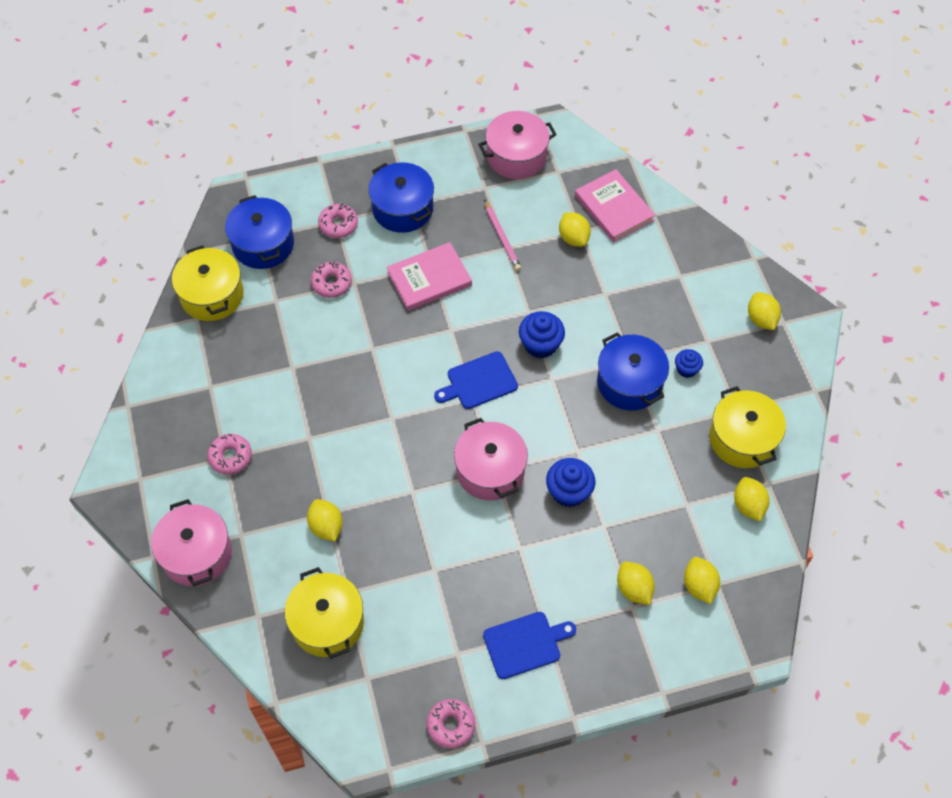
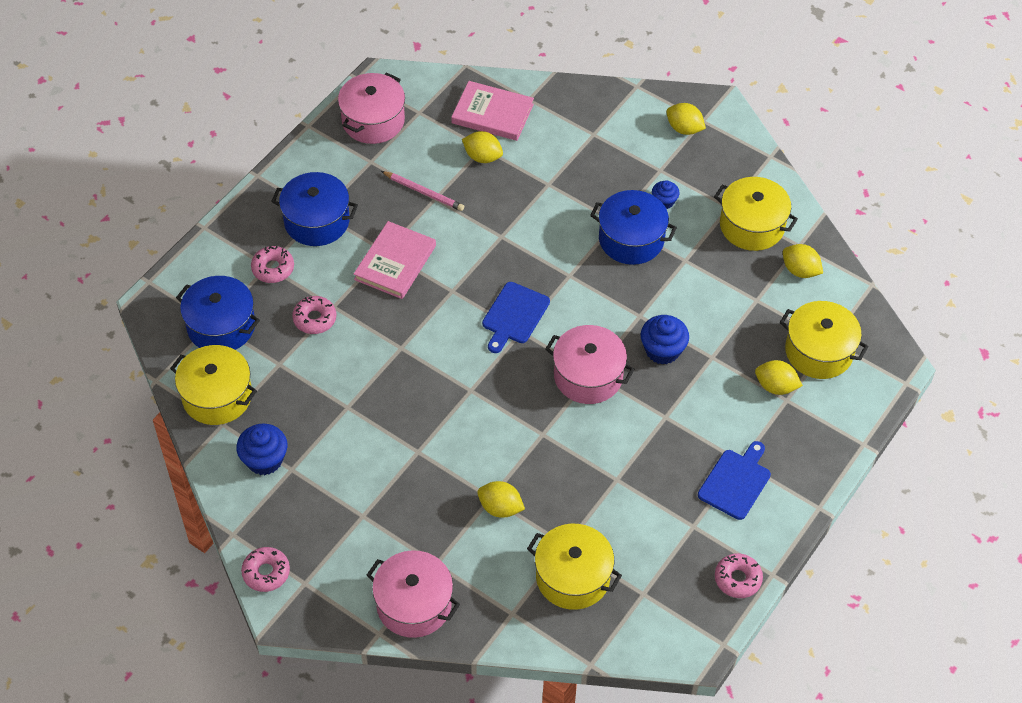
camera: 40 degrees left, 5 degrees down
pink donut [207,434,252,475] -> pink donut moved to [241,547,290,592]
blue cupcake [519,311,565,358] -> blue cupcake moved to [236,423,288,475]
yellow lemon [684,557,720,604] -> yellow pot [780,301,869,379]

